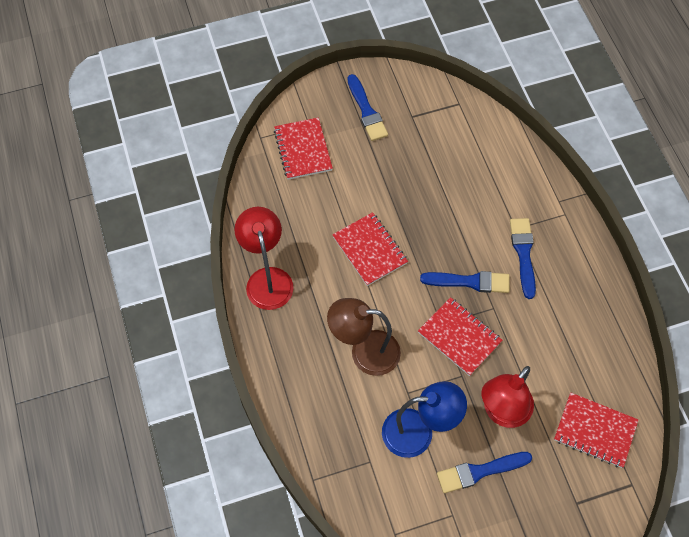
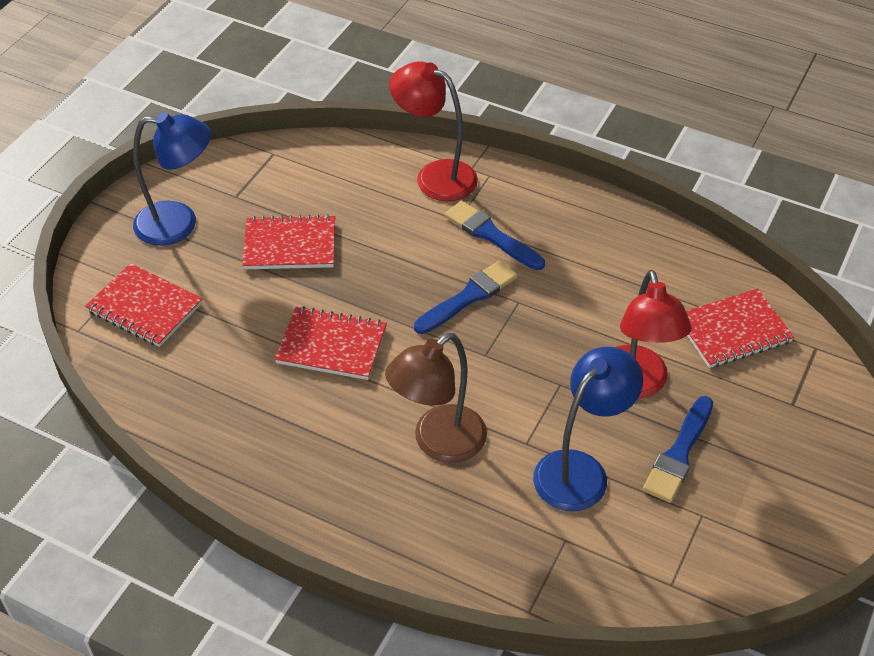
camera: 45 degrees left, 15 degrees down
red lamp [234,207,294,310] -> red lamp moved to [389,61,478,202]
blue brush [347,74,388,141] -> blue lamp [133,112,211,246]
red notebook [418,297,503,376] -> red notebook moved to [242,214,335,269]

